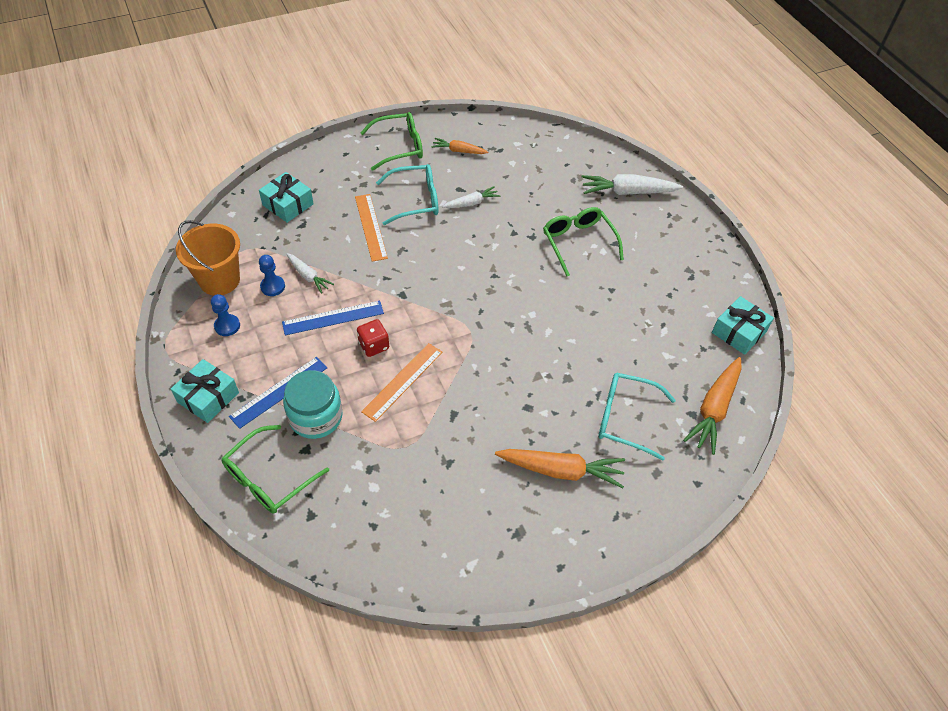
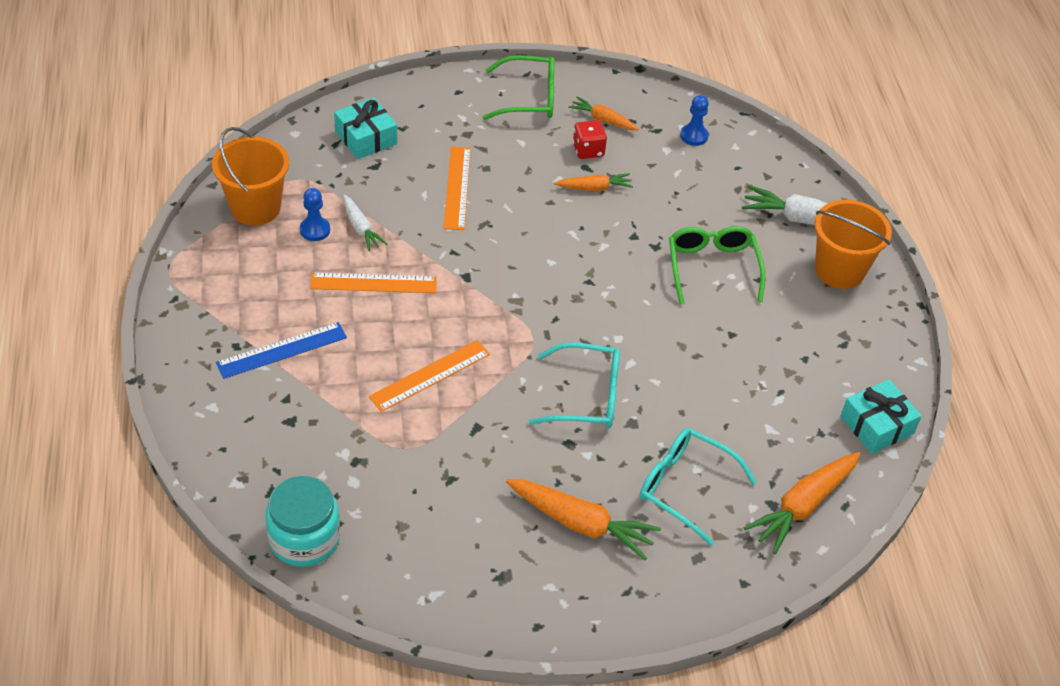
camera: 15 degrees right, 5 degrees down
turquoise gift [171,359,239,423] -> none
blue pawn [211,294,240,336] -> blue pawn moved to [680,95,709,146]
green glasses [222,425,329,513] -> none
blue ruler [282,301,384,335] -> orange ruler [310,272,437,293]
turquoise jar [283,370,343,439] -> turquoise jar moved to [265,476,340,567]
red dice [357,319,389,357] -> red dice moved to [573,120,607,159]
turquoise glasses [376,164,438,225] -> turquoise glasses moved to [529,342,620,428]
white carrot [442,186,500,208] -> orange carrot [554,173,633,191]
none -> orange bucket [815,200,892,289]

